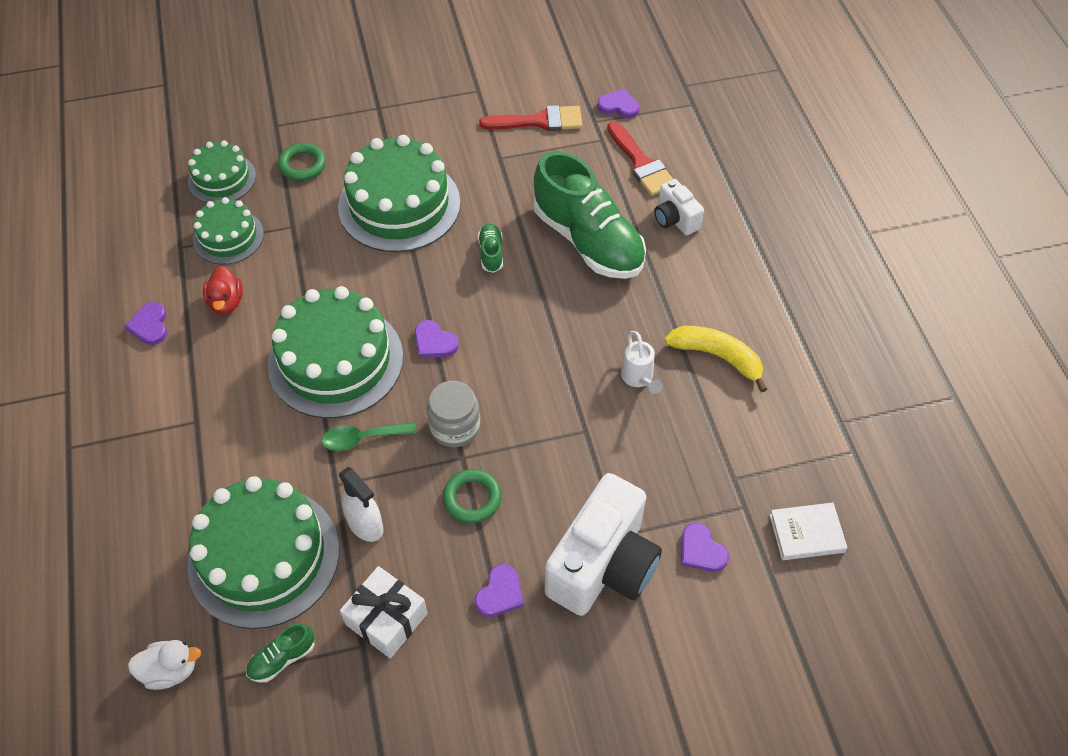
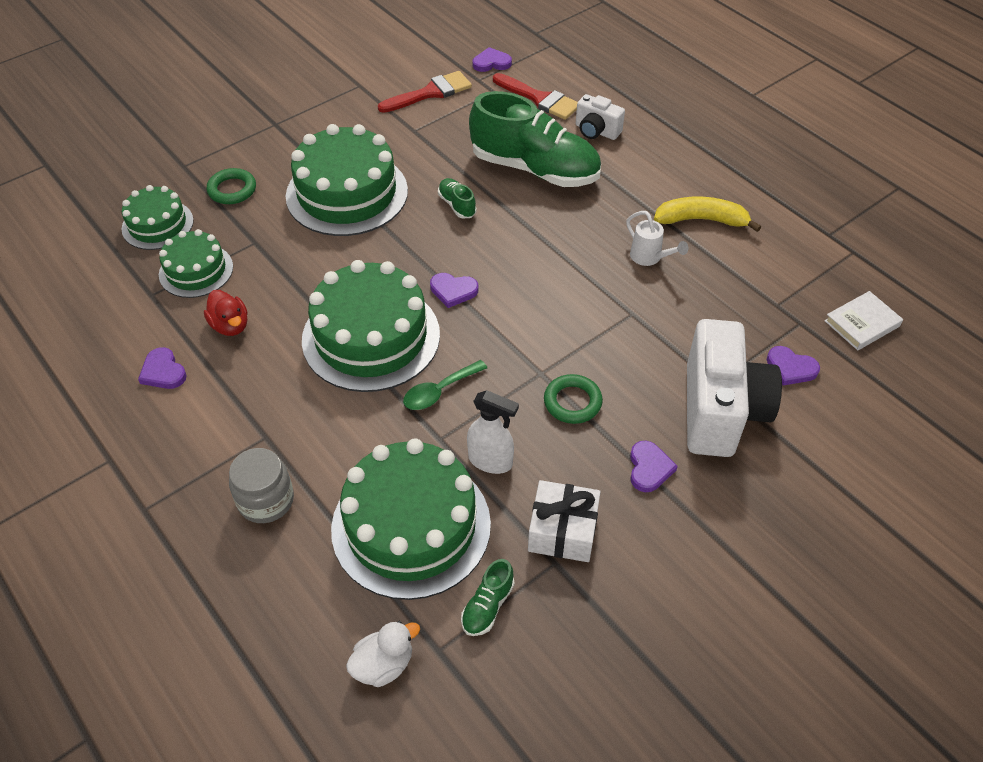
camera: 25 degrees left, 5 degrees down
grey jar [427,381,480,447] -> grey jar moved to [229,448,294,523]

